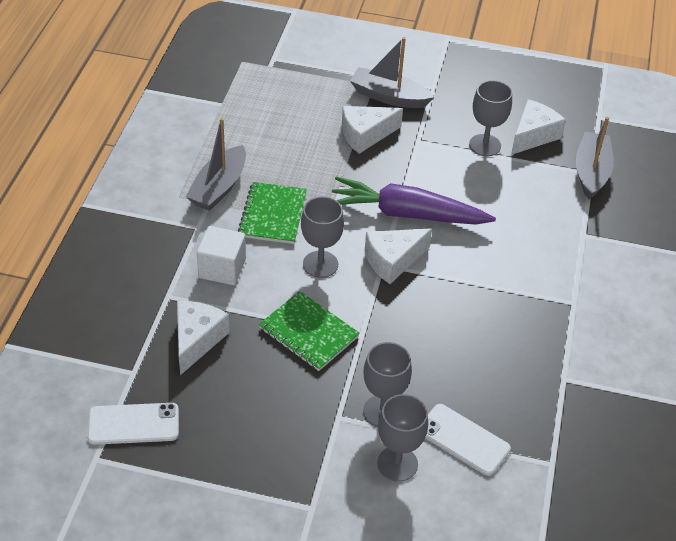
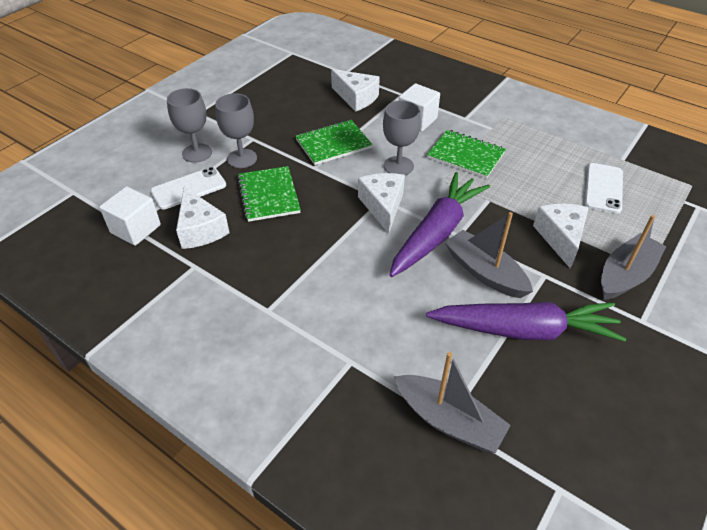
camera: 115 degrees right, 0 degrees up
white phone [88,403,179,445] -> white phone moved to [584,163,623,214]
grey boat [186,118,246,211] -> grey boat moved to [445,212,533,298]
grey goblet [469,80,512,156] -> purple carrot [426,302,627,342]
white cheese [511,99,566,155] -> white cheese moved to [176,187,230,249]
none -> white cube [99,186,161,246]
none -> green notebook [237,166,301,222]

